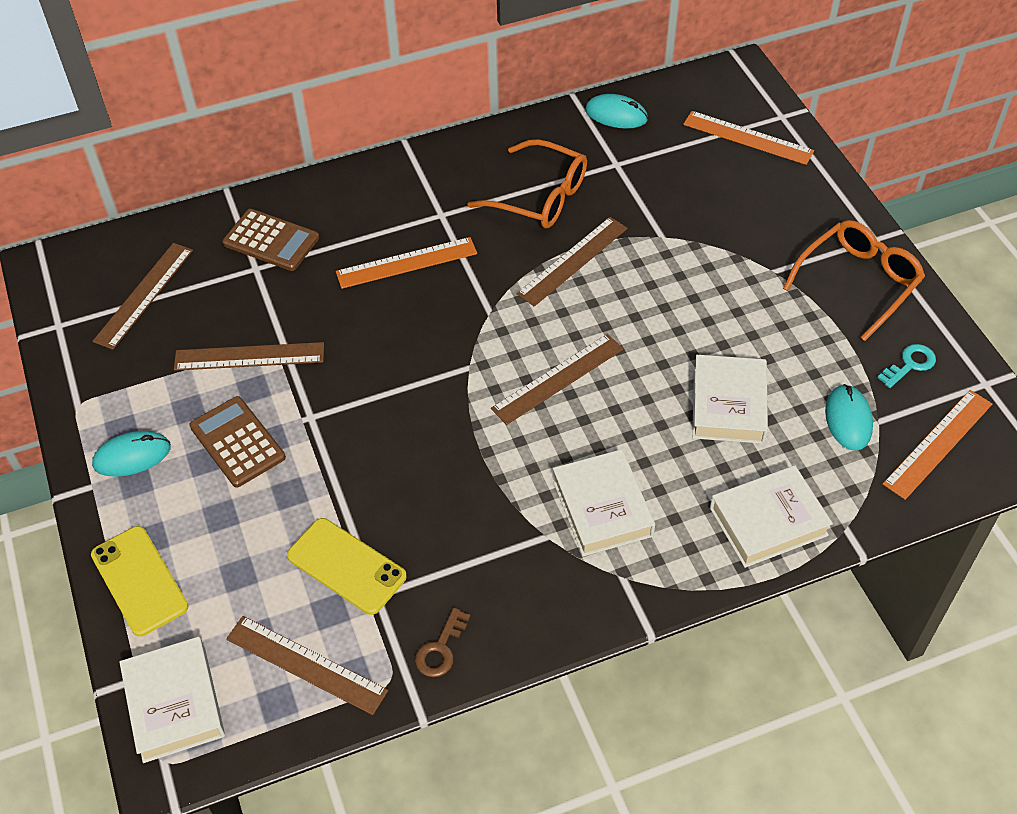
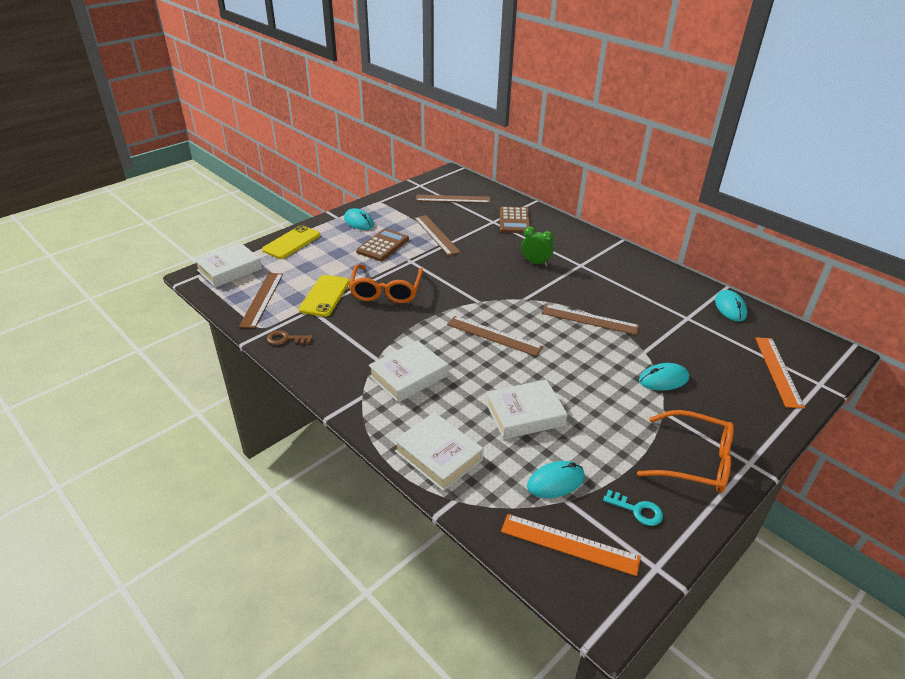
camera: 65 degrees right, 15 degrees down
orange ruler [336,237,477,289] -> green clock [521,226,554,267]
orange glasses [467,139,587,228] -> orange glasses moved to [349,264,423,303]
none -> turquoise mouse [639,363,689,391]

